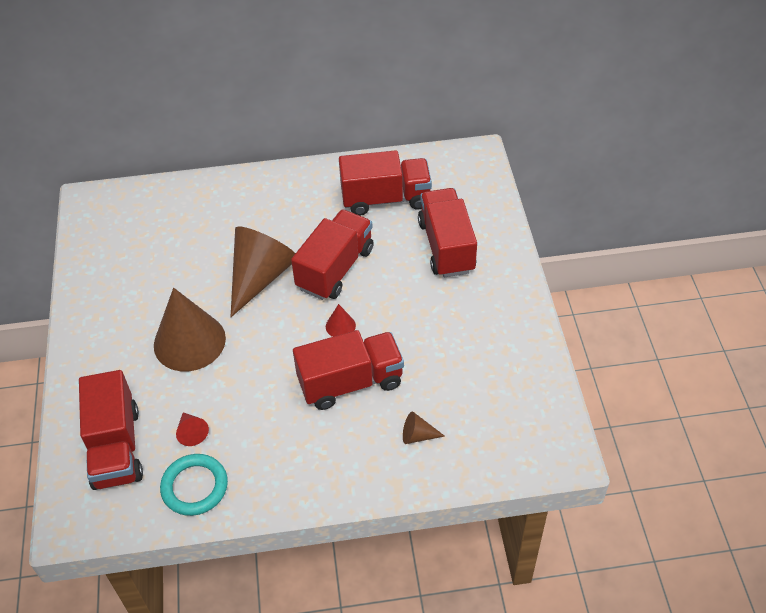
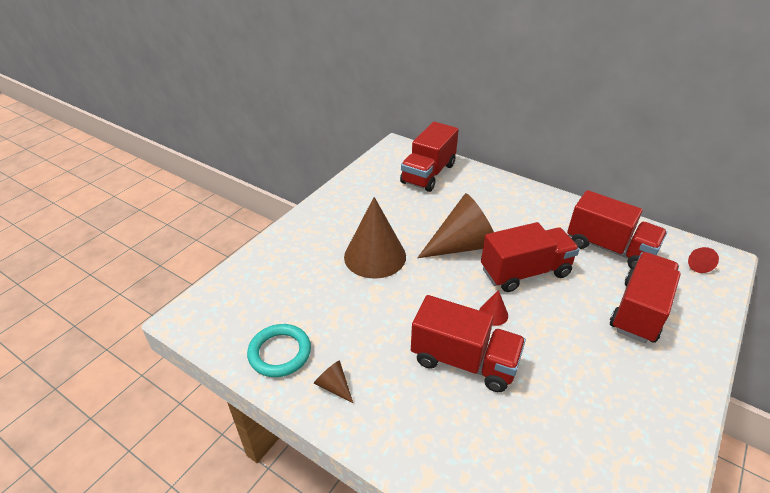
camera: 40 degrees right, 10 degrees down
red truck [79,370,143,490] -> red truck moved to [400,122,459,192]
red cone [176,412,209,446] -> red cone moved to [688,247,719,273]
brown cone [403,411,445,444] -> brown cone moved to [314,360,353,403]

